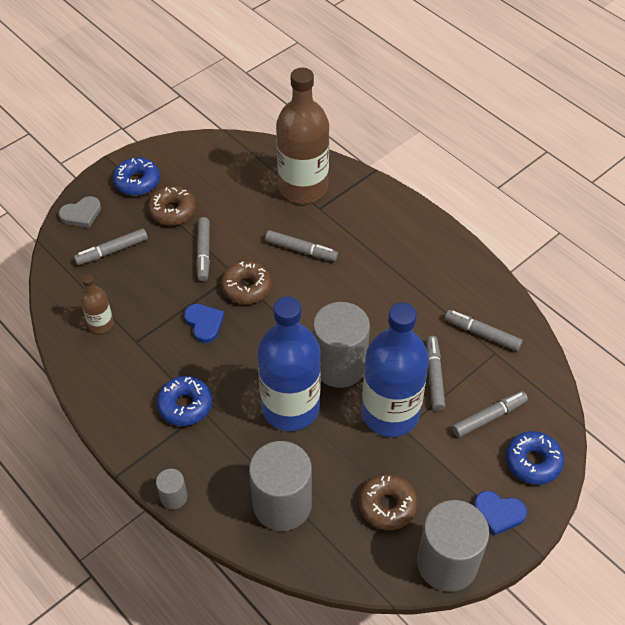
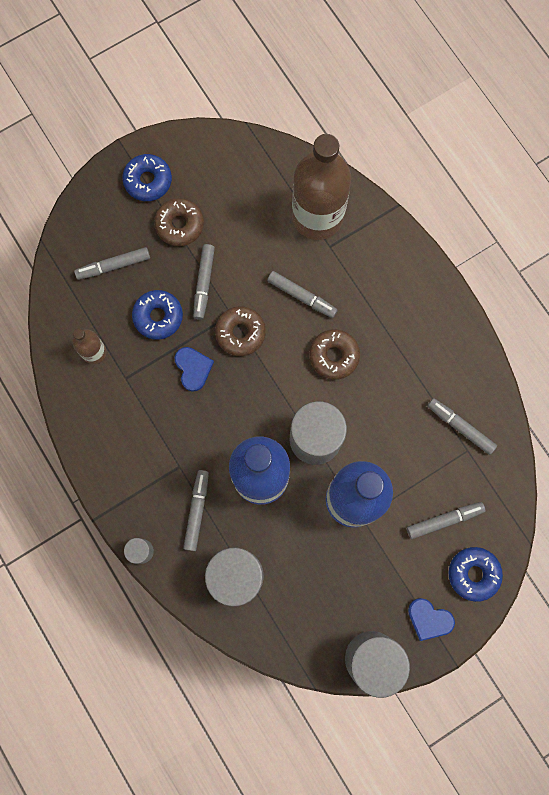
camera: 10 degrees right, 25 degrees up
grey heart [59,196,101,228] -> none
blue donut [157,376,212,426] -> blue donut moved to [132,290,183,340]
brown donut [359,474,418,530] -> brown donut moved to [309,329,360,380]
grey marker [426,336,445,411] -> grey marker moved to [183,470,209,551]

